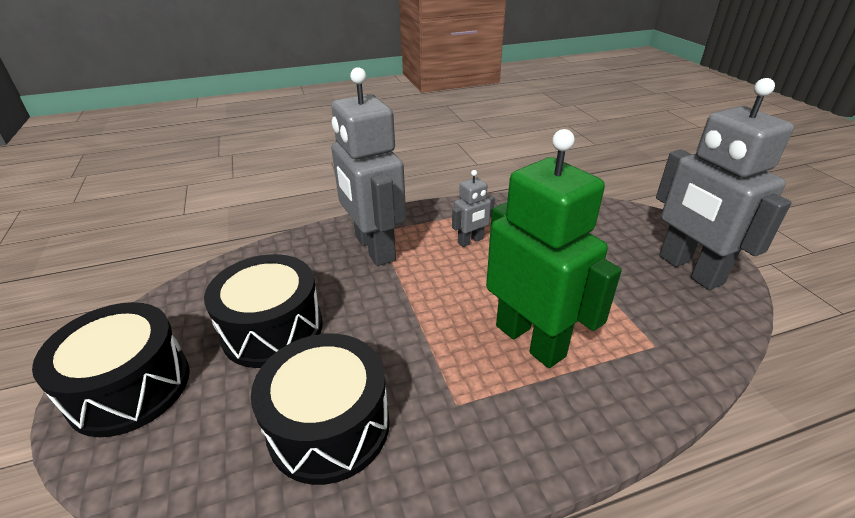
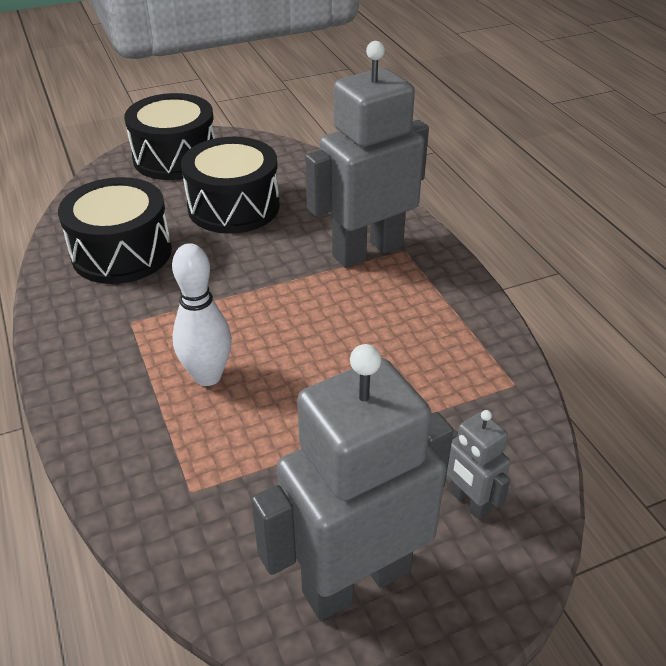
camera: 85 degrees right, 5 degrees up
grey robot [452,170,495,247] -> grey robot moved to [447,410,510,520]
green robot [486,129,622,368] -> white bowling pin [172,243,232,386]

